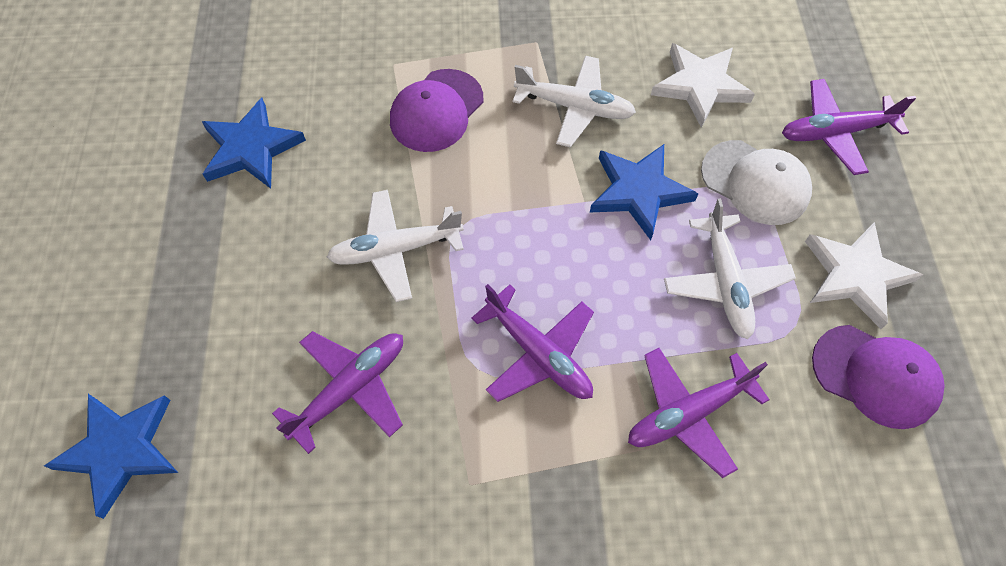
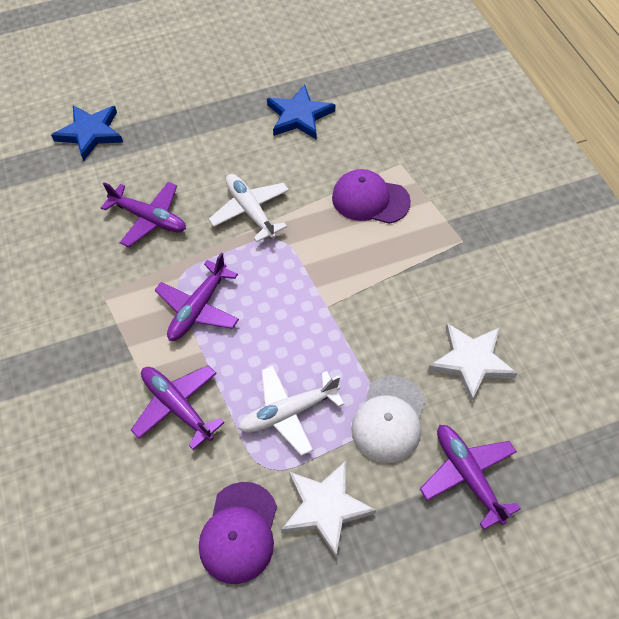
camera: 75 degrees right, 5 degrees down
white plane [512,56,636,147] -> none
blue star [590,144,699,240] -> none

